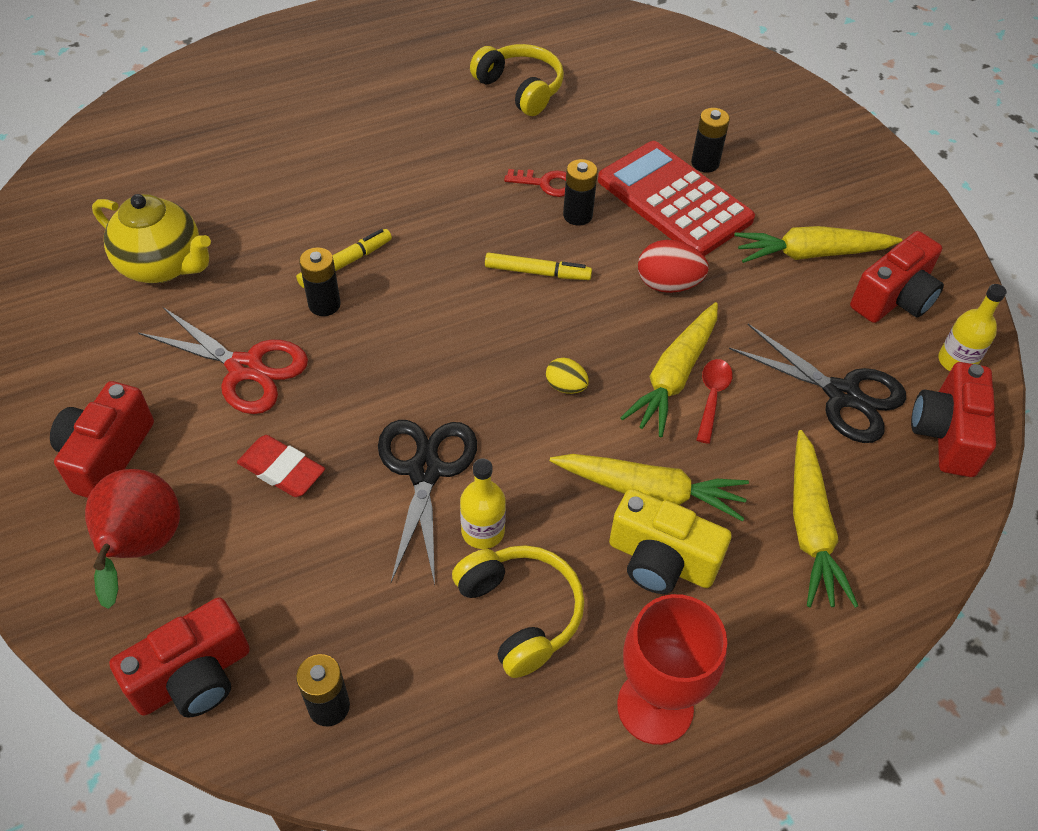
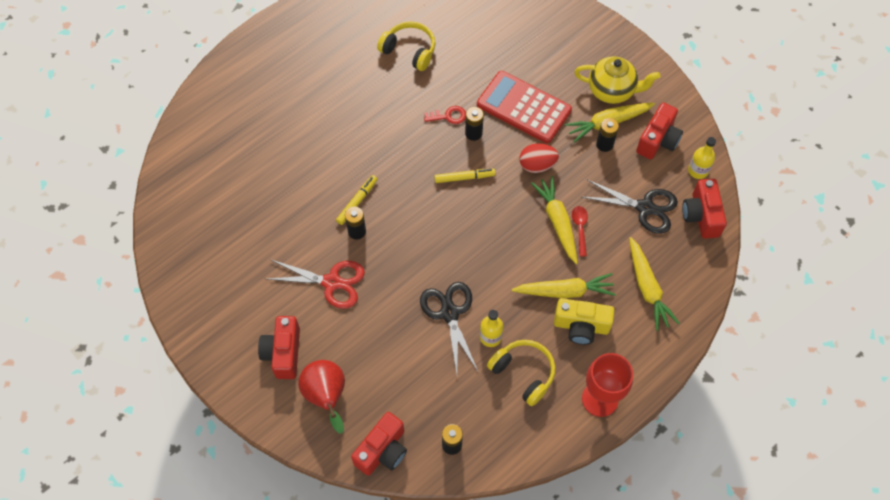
camera: 15 degrees left, 10 degrees up
yellow teapot [92,194,211,283] -> yellow teapot moved to [575,56,660,104]
red eraser [237,435,325,497] -> none
yellow egg [546,358,589,394] -> none
yellow carrot [620,302,718,437] -> yellow carrot turned 150 degrees clockwise [531,176,578,264]
black battery [691,108,730,172] -> black battery moved to [596,118,619,152]

